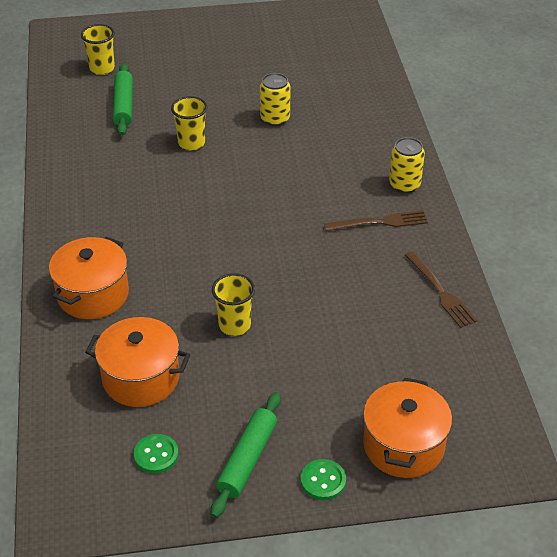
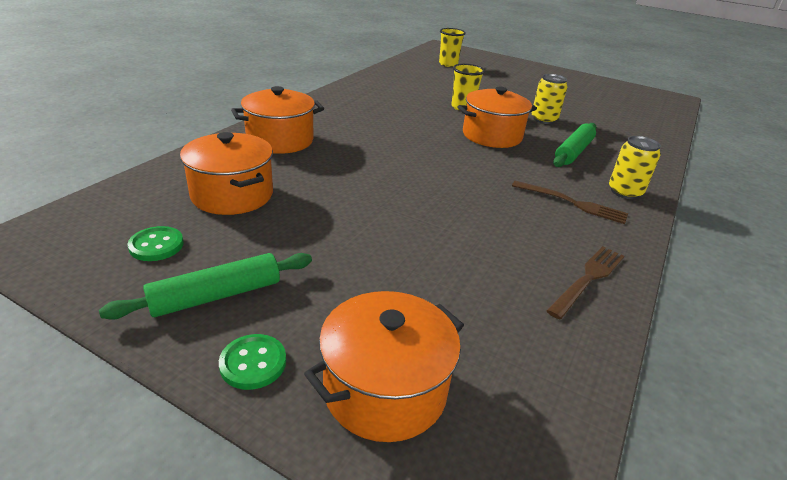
camera: 35 degrees right, 10 degrees down
green rolling pin [113,63,133,136] -> green rolling pin moved to [553,123,596,167]
yellow cup [212,273,255,336] -> none
brown fork [405,251,477,328] -> brown fork turned 150 degrees counterclockwise [546,246,624,319]
none -> orange pot [458,87,537,148]

